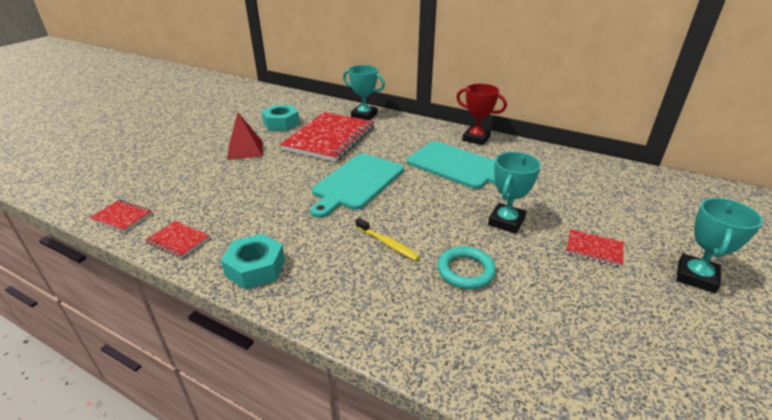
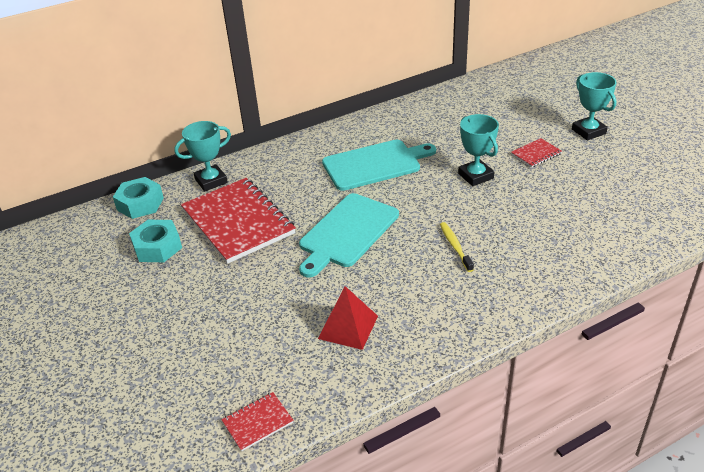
camera: 55 degrees left, 5 degrees up
red notebook [145,221,210,258] -> none
turquoise nut [221,233,285,290] -> turquoise nut moved to [113,177,164,219]
red pyramid [227,112,263,160] -> red pyramid moved to [318,286,378,350]
turquoise cutting board [311,153,404,218] -> turquoise cutting board turned 60 degrees clockwise [299,193,399,277]
yellow toothbrush [356,218,420,261] -> yellow toothbrush turned 90 degrees counterclockwise [440,222,474,272]
turquoise ring [437,246,496,289] -> none
red trophy [456,84,507,145] -> none

